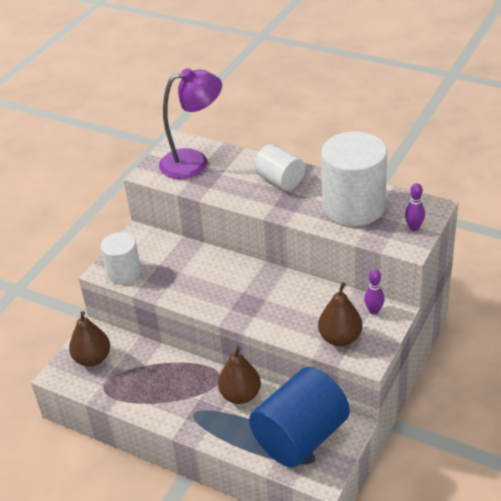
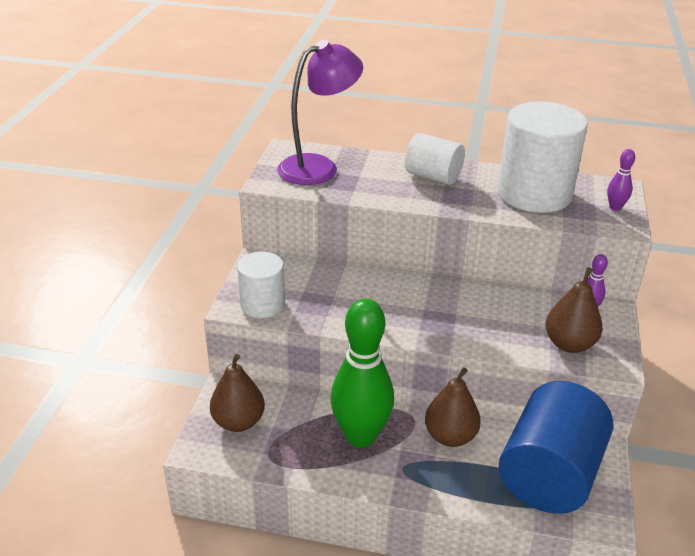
camera: 20 degrees left, 5 degrees down
none -> green bowling pin [330,299,394,447]

